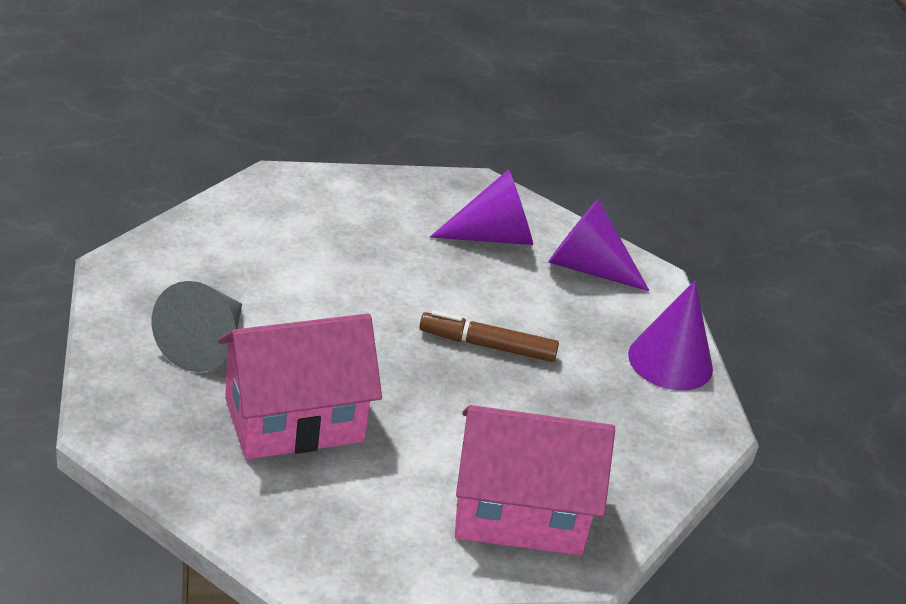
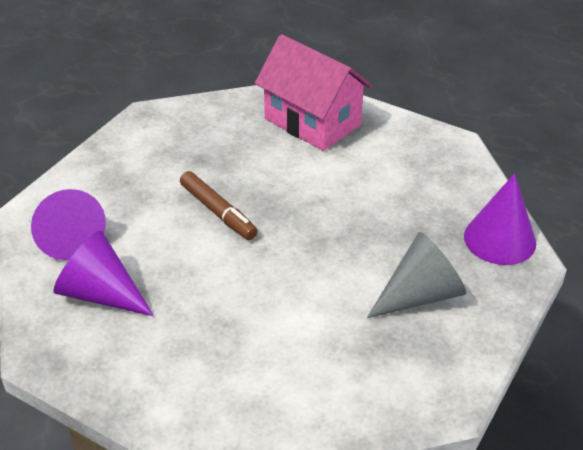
camera: 135 degrees left, 5 degrees up
pink house [218,314,382,460] -> none
purple cone [628,280,713,391] -> purple cone moved to [464,173,536,265]

